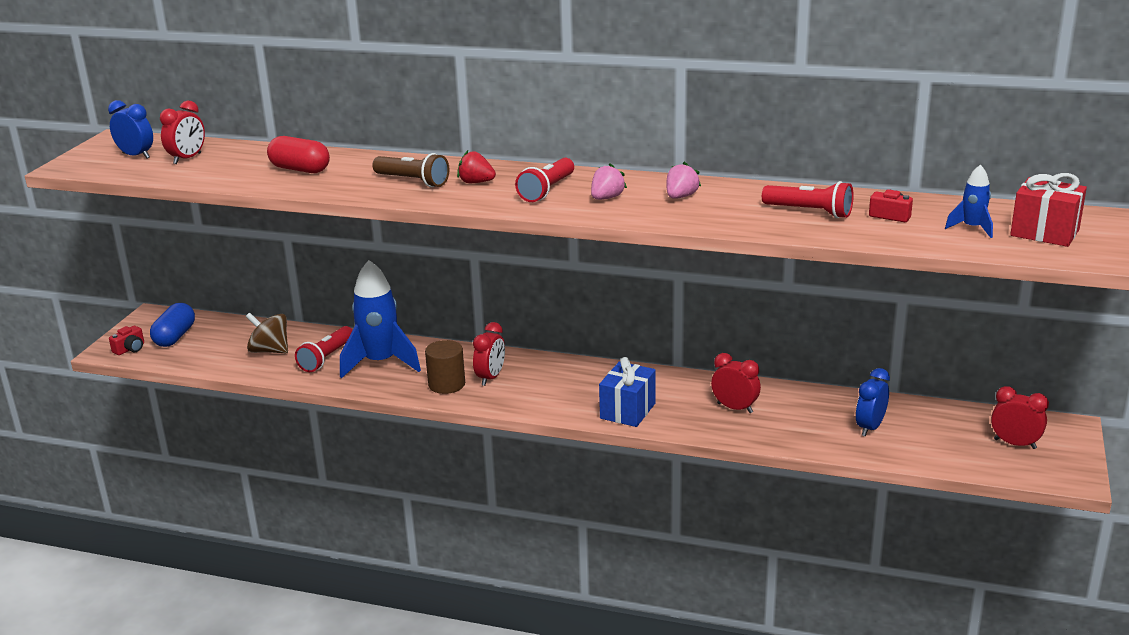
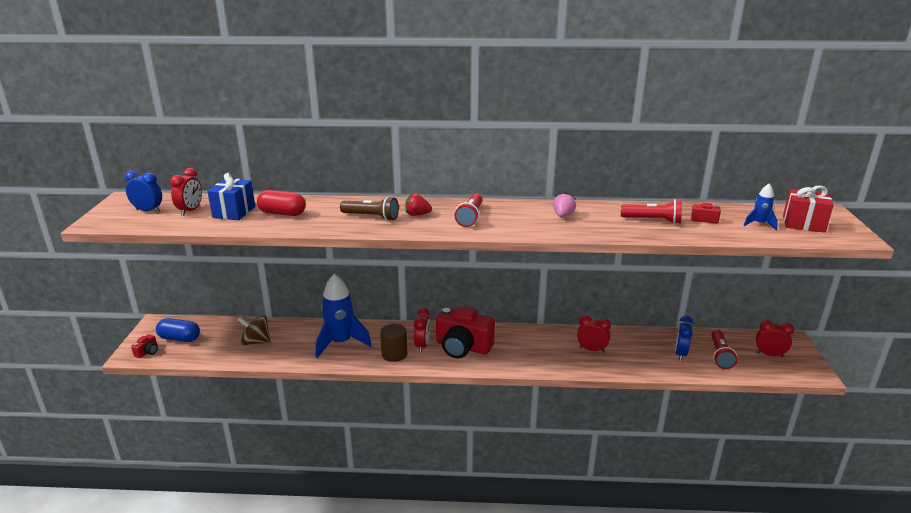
camera: 15 degrees left, 0 degrees up
blue capsule [150,303,195,347] -> blue capsule turned 75 degrees counterclockwise [156,318,200,342]
red flashlight [295,326,353,372] -> red flashlight moved to [711,330,737,369]
pink strawberry [591,163,627,200] -> none
blue gift [599,357,656,427] -> blue gift moved to [207,173,255,221]
none -> red camera [436,306,495,358]

